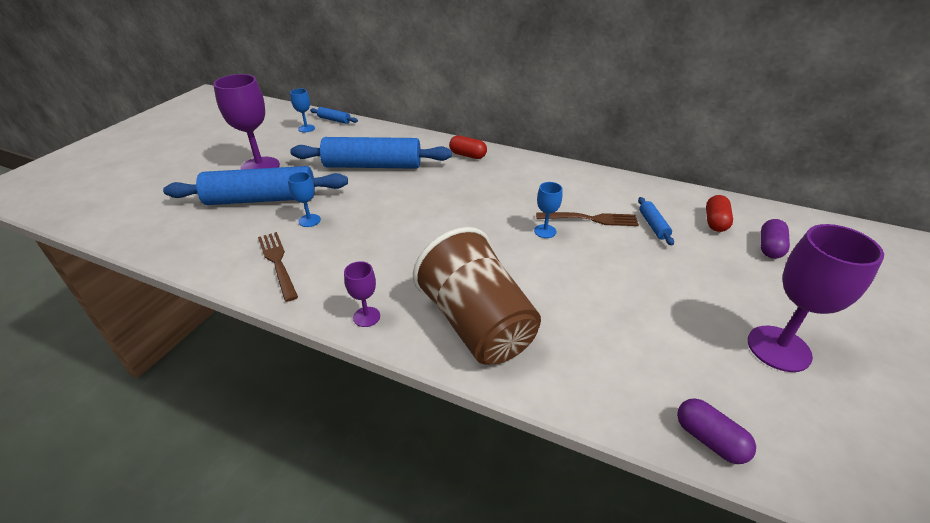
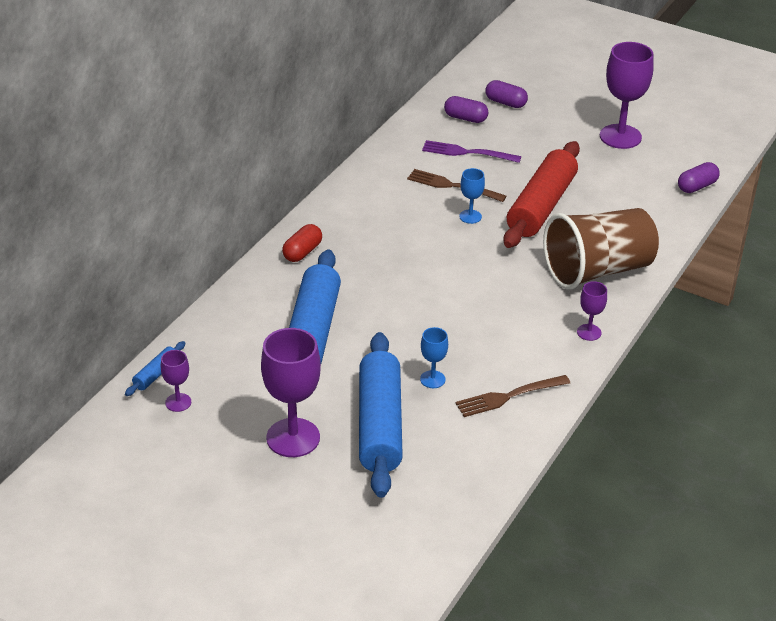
camera: 85 degrees left, 0 degrees up
blue goblet [290,89,315,132] -> purple goblet [161,350,191,412]
brown fork [536,212,639,226] -> brown fork turned 75 degrees counterclockwise [407,169,506,202]
blue rolling pin [638,197,674,246] -> purple fork [422,140,521,163]
red capsule [706,195,733,232] -> purple capsule [444,96,488,123]
none -> red rolling pin [503,141,580,248]

